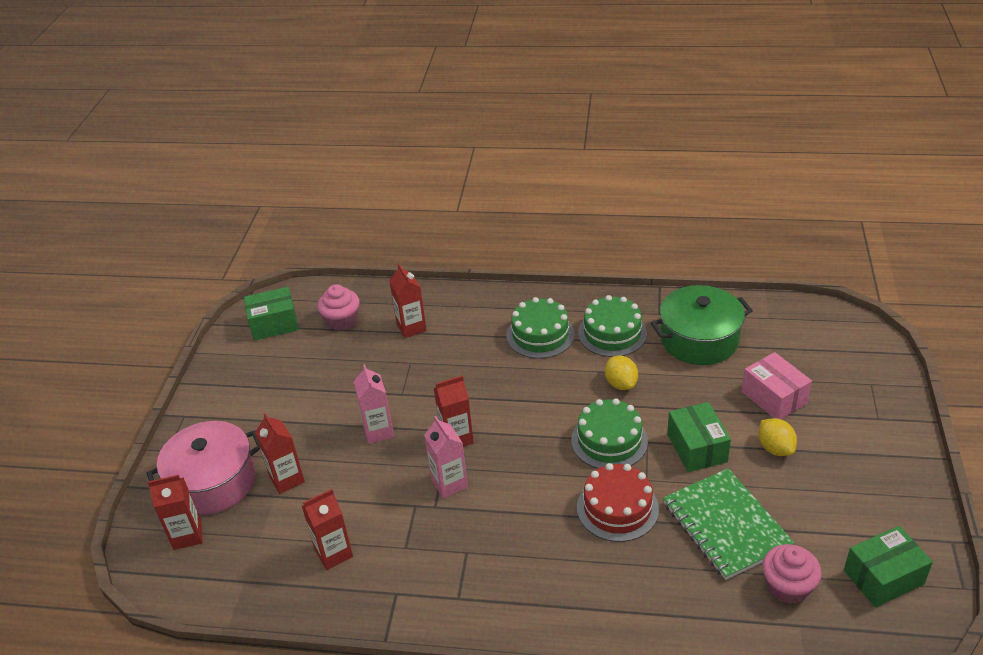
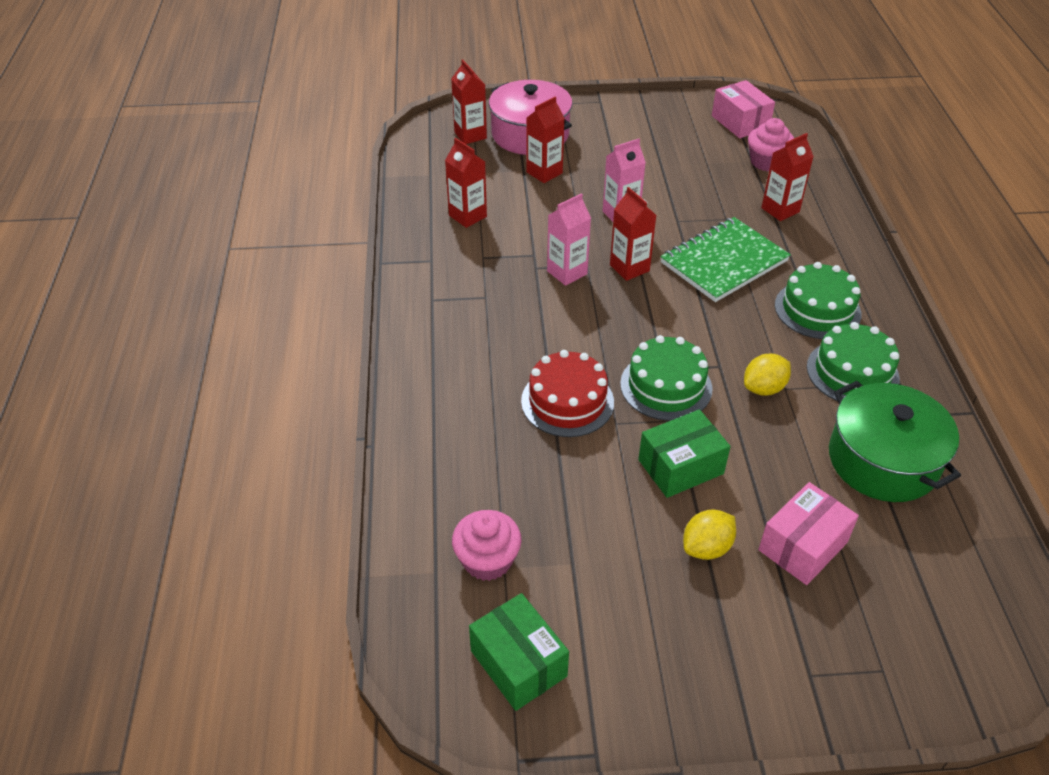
camera: 75 degrees right, 5 degrees up
green box [244,287,299,341] -> pink box [712,80,775,138]
green notebook [663,468,794,580] -> green notebook moved to [660,217,791,302]

